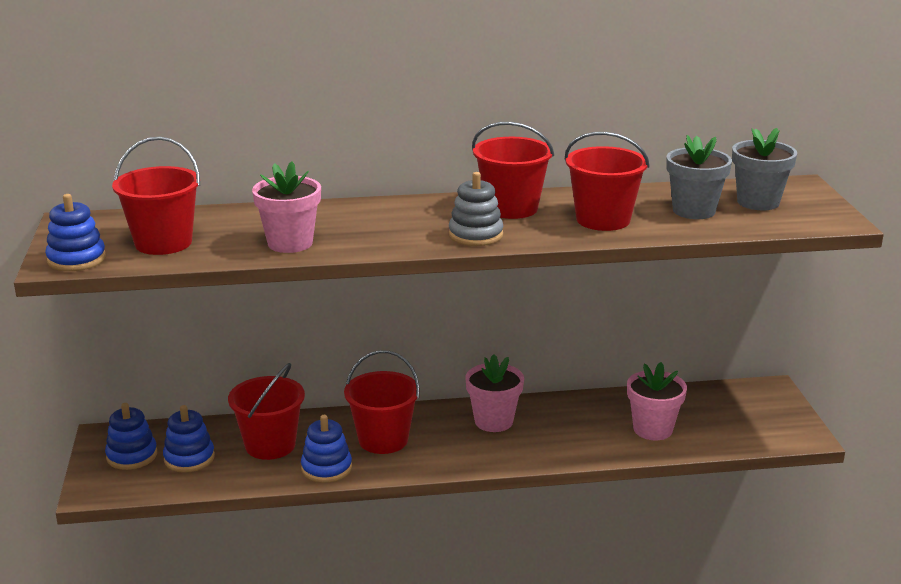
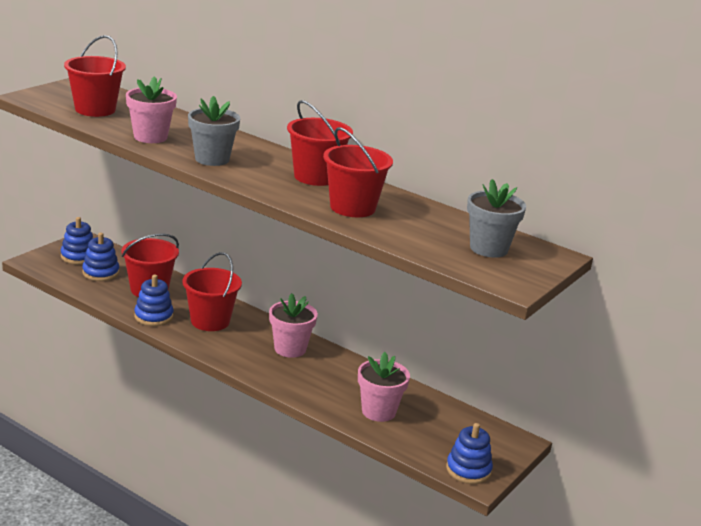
camera: 40 degrees right, 0 degrees up
blue stacking toy [45,194,106,271] -> blue stacking toy moved to [446,423,493,484]
grey stacking toy [449,172,503,246] -> none
grey flower pot [666,135,732,219] -> grey flower pot moved to [188,96,240,166]

